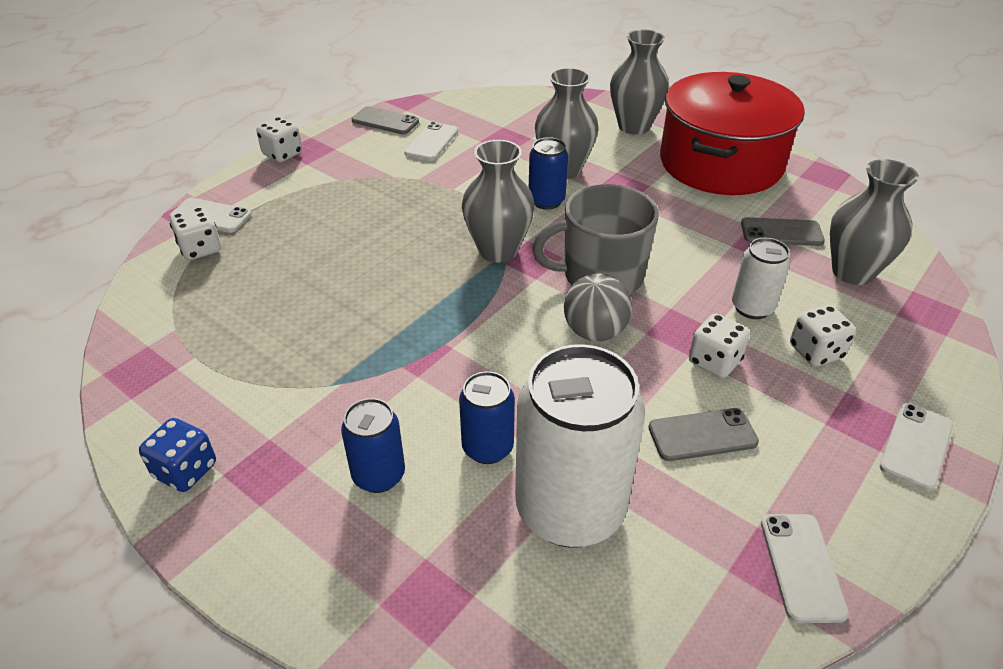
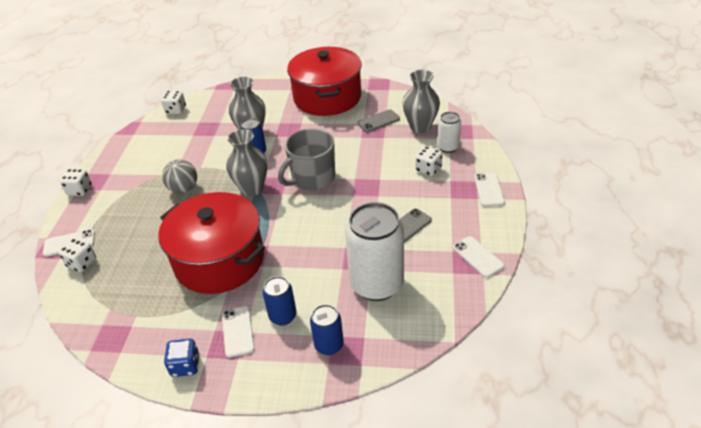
camera: 30 degrees left, 0 degrees up
grey phone [351,106,419,134] -> none
white phone [404,122,458,161] -> white phone moved to [222,306,255,358]
blue can [459,371,515,464] -> blue can moved to [310,304,344,355]
grey ball [564,274,632,341] -> grey ball moved to [162,159,197,193]
grey vase [610,29,669,135] -> none
white dice [689,313,750,378] -> white dice moved to [161,91,186,114]
white can [732,238,790,319] -> white can moved to [437,112,461,153]
none -> red pot [158,192,265,294]

